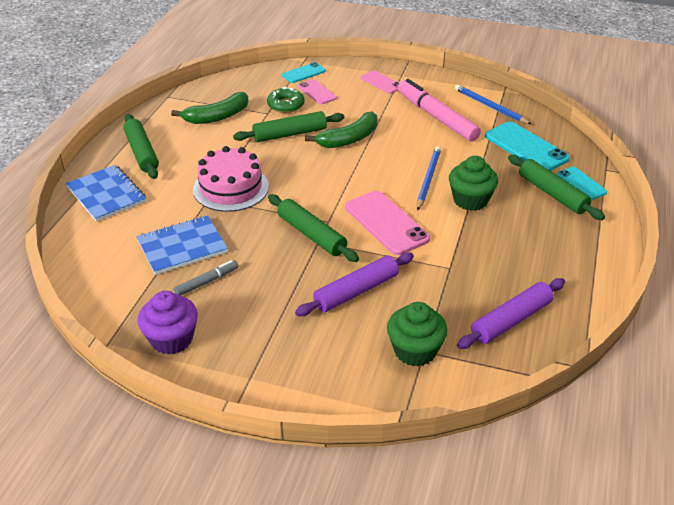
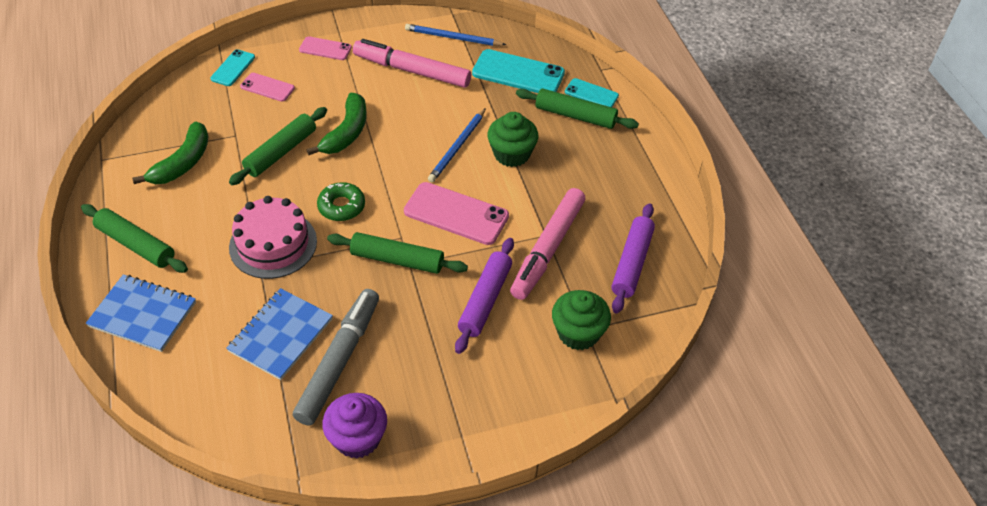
camera: 35 degrees left, 10 degrees up
grey marker [174,260,238,296] -> grey marker [293,289,379,425], size x2.06
green donut [267,87,304,113] -> green donut moved to [317,182,365,221]
blue pencil [417,146,441,211] -> blue pencil turned 135 degrees counterclockwise [428,108,486,182]
none -> pink marker [510,188,585,300]

